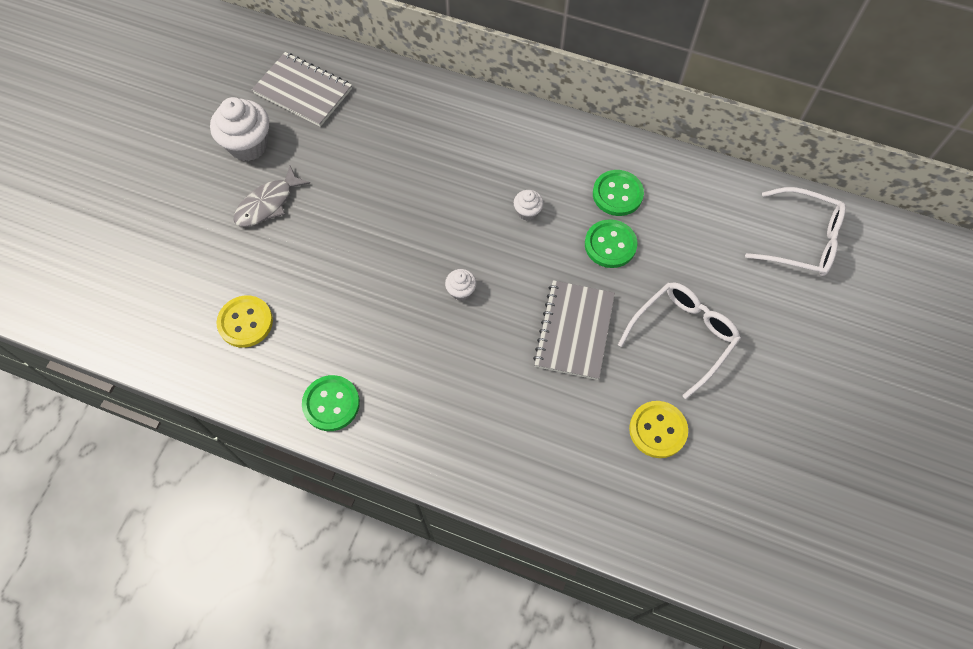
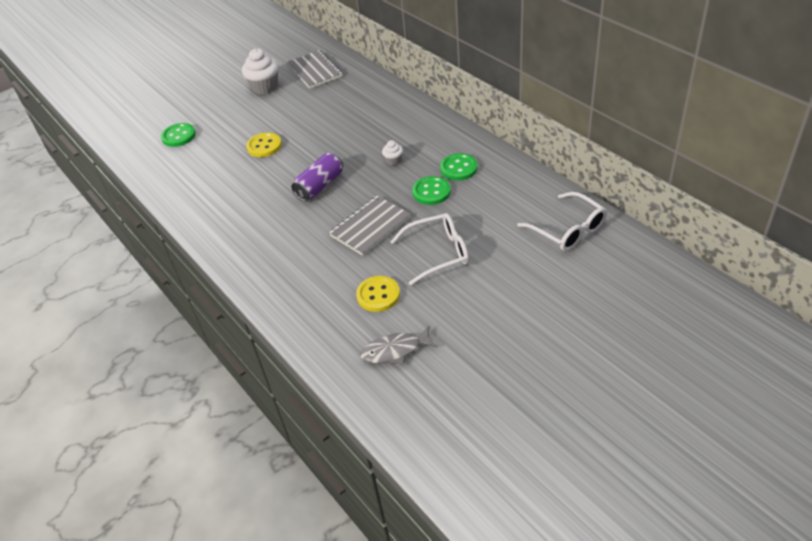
camera: 35 degrees right, 20 degrees down
yellow button [216,295,273,348] -> yellow button moved to [246,132,282,157]
grey fish [233,166,310,227] -> grey fish moved to [360,326,438,365]
green button [302,375,360,431] -> green button moved to [161,123,196,147]
white cupcake [445,269,476,301] -> purple can [291,153,343,201]

